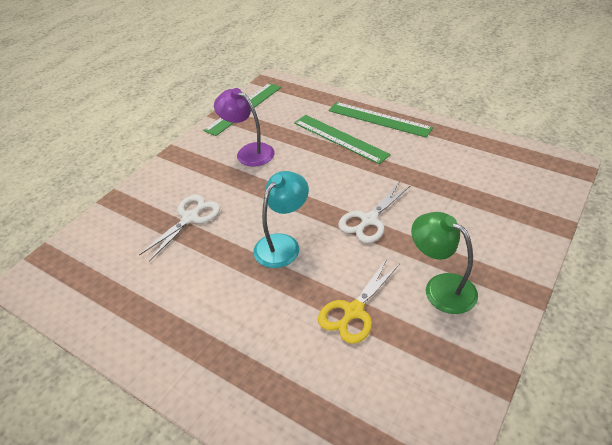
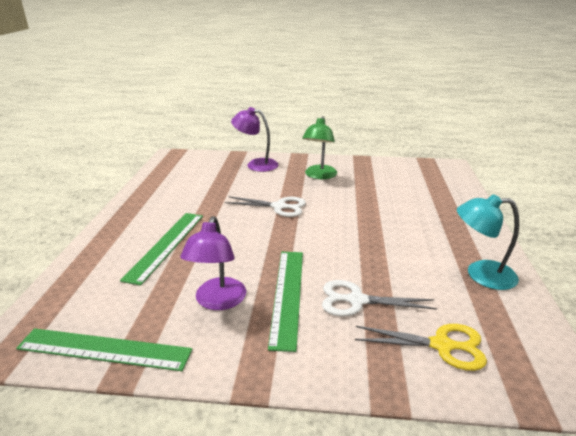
camera: 120 degrees left, 15 degrees down
turquoise lamp [253,171,309,268] -> turquoise lamp moved to [457,194,519,290]
yellow scissors [318,259,400,344] -> yellow scissors moved to [355,324,487,371]
green ruler [329,102,433,138] -> green ruler moved to [268,252,303,352]
none -> purple lamp [231,107,278,172]

